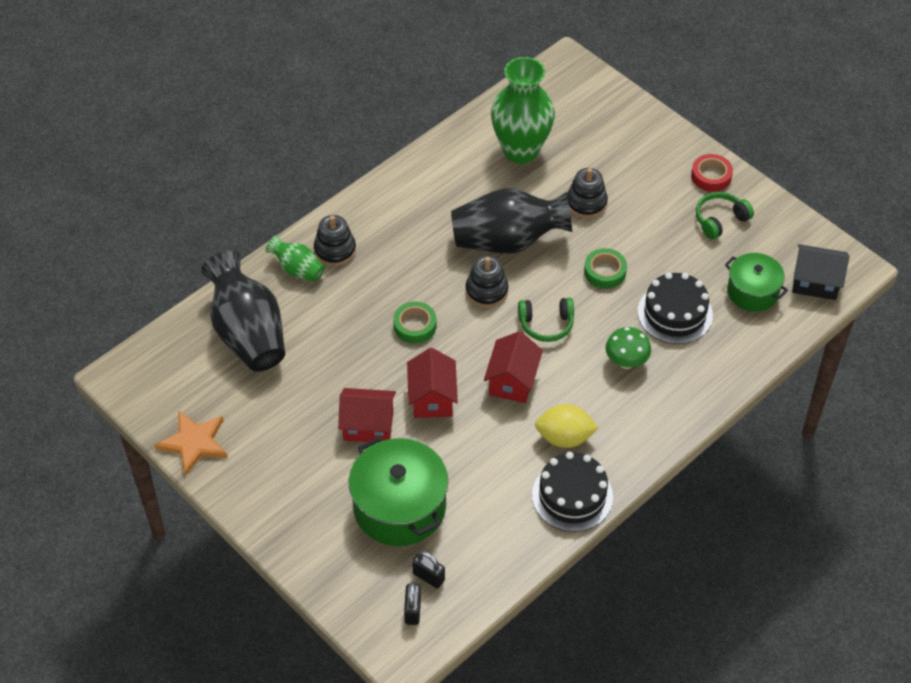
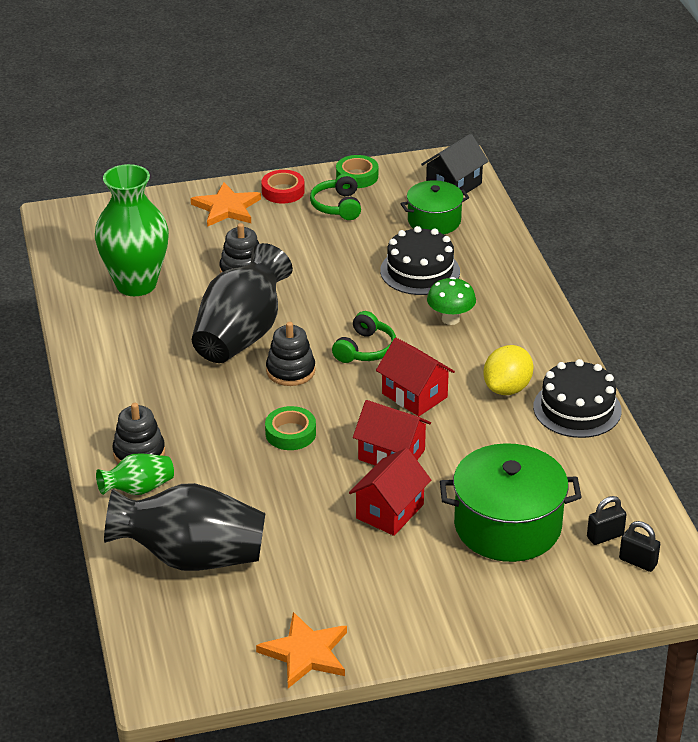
camera: 60 degrees left, 15 degrees down
green tape [584,248,627,289] -> green tape moved to [336,155,378,188]
none -> orange star [191,182,261,227]

